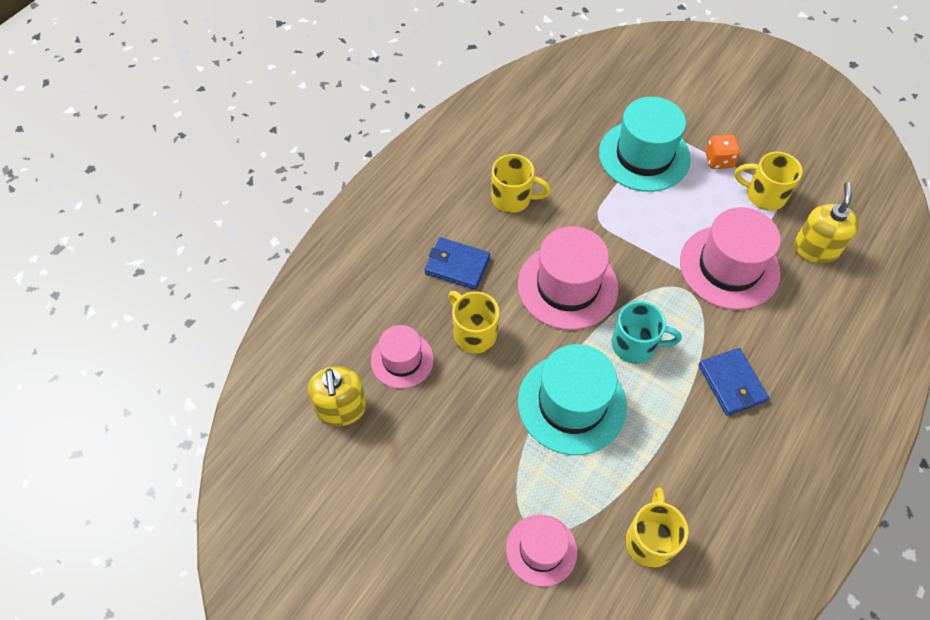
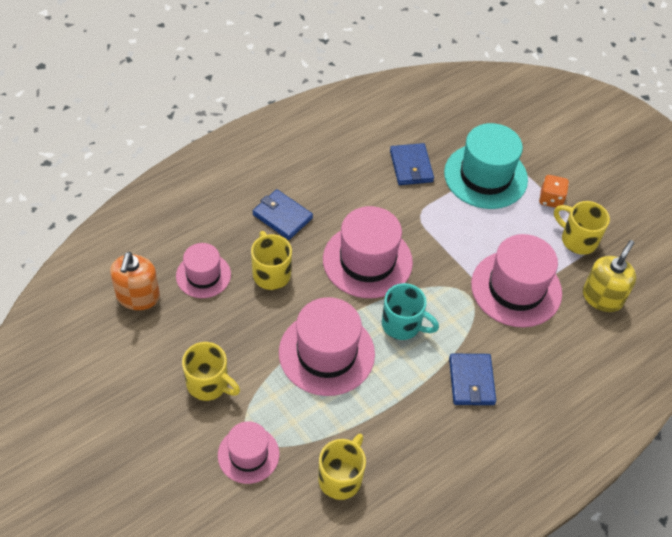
camera: 15 degrees right, 5 degrees down
yellow soap dispenser [308,366,366,426] -> orange soap dispenser [110,252,160,310]
yellow mug [491,154,551,213] -> yellow mug moved to [182,342,240,401]
turquoise hat [518,344,627,455] -> pink hat [279,297,375,396]
none -> blue wallet [390,143,434,185]

